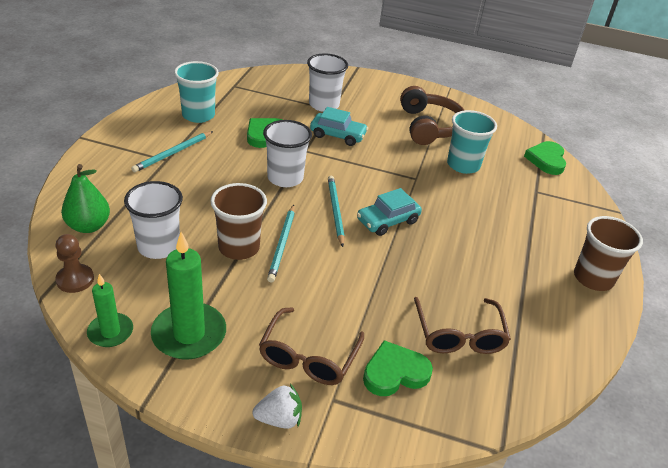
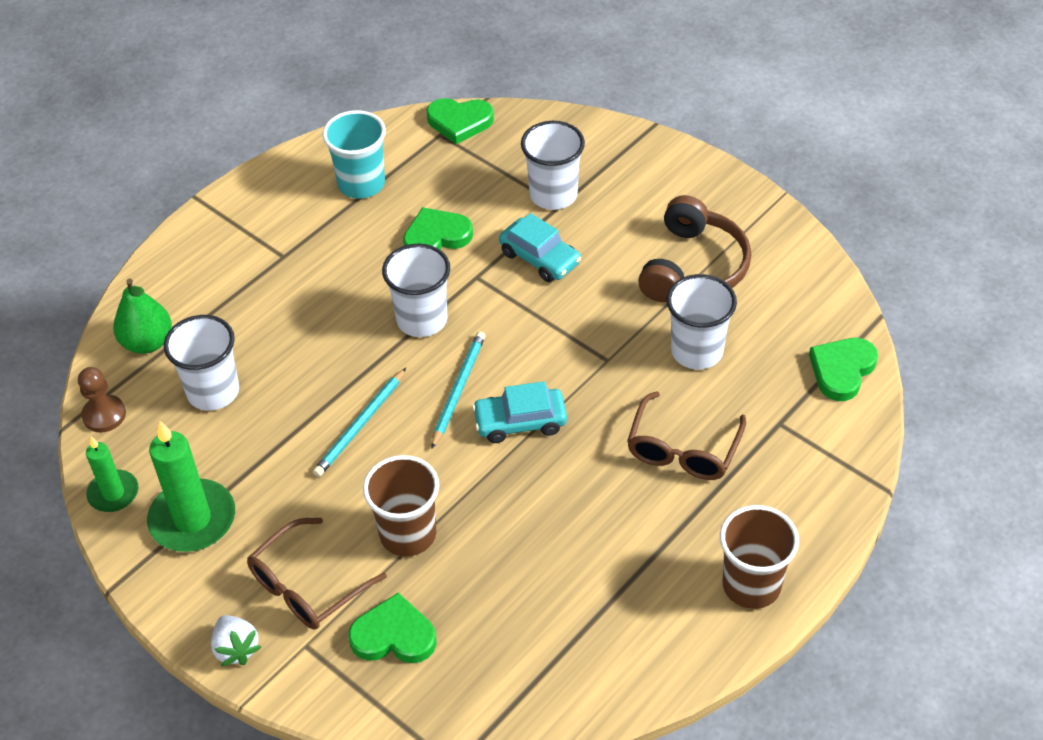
camera: 30 degrees right, 10 degrees up
turquoise pencil [131,131,213,172] -> none
brown cup [210,183,267,260] -> brown cup moved to [363,455,439,556]
white strawberry [253,383,302,429] -> white strawberry turned 45 degrees clockwise [211,615,261,666]
brown glasses [414,297,511,354] -> brown glasses moved to [627,391,746,480]
turquoise cup [447,110,497,174] -> white cup [667,274,737,369]
none -> green heart [426,98,494,144]

